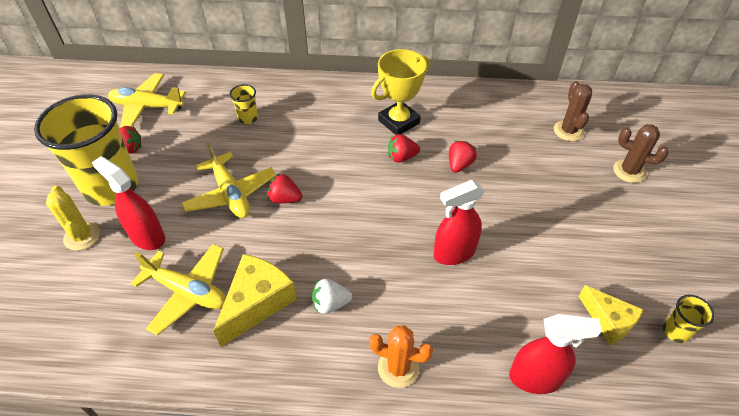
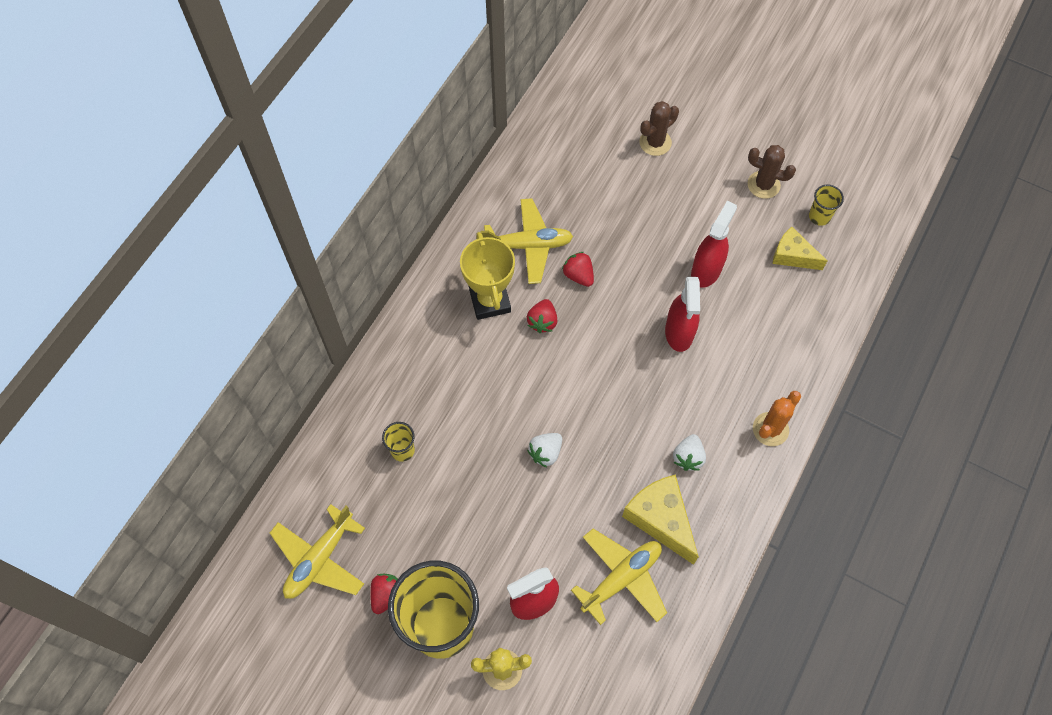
camera: 65 degrees left, 15 degrees up
yellow plane [182,142,276,218] -> yellow plane moved to [481,198,573,284]
red strawberry [267,173,303,203] -> white strawberry [527,433,562,468]
red spray bottle [509,314,602,394] -> red spray bottle moved to [691,201,737,288]
brown cactus [554,81,592,141] -> brown cactus moved to [748,145,796,199]
yellow cheese [578,285,643,346] -> yellow cheese turned 135 degrees counterclockwise [772,227,827,270]

